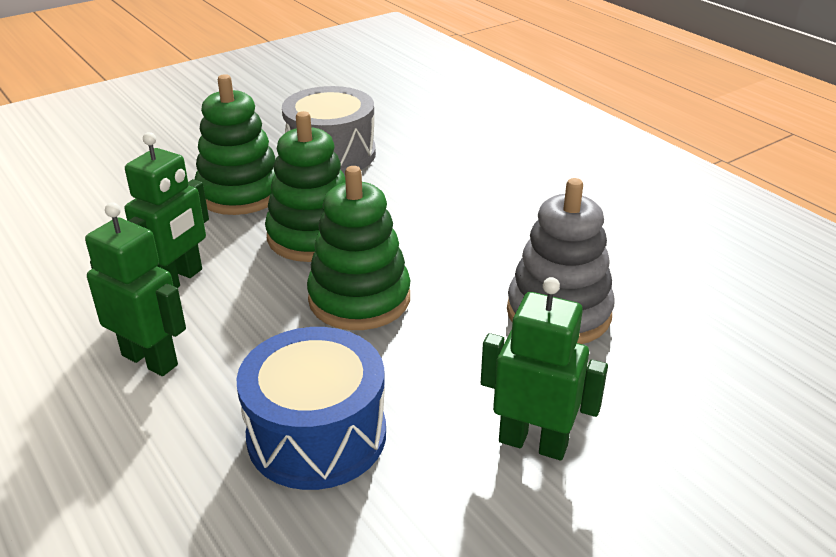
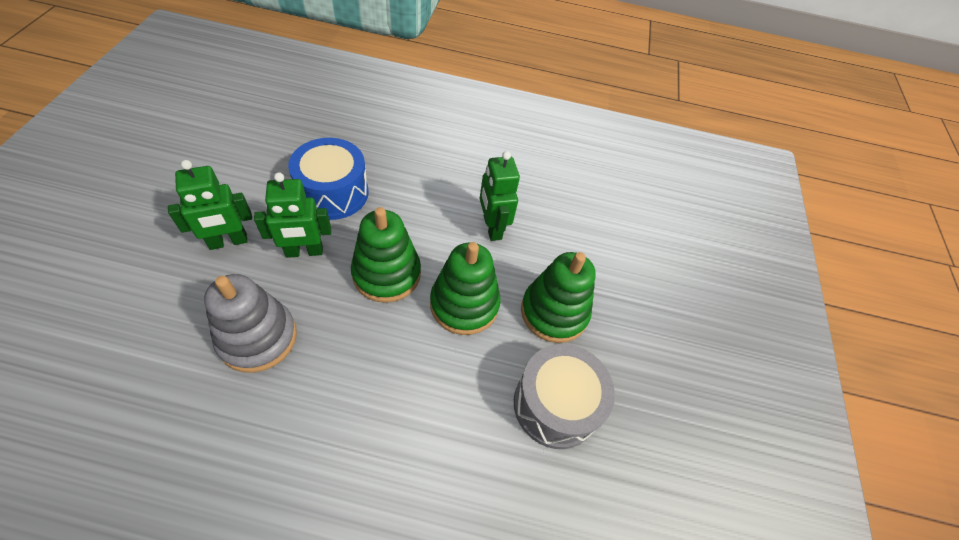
camera: 130 degrees right, 20 degrees up
green robot [85,202,186,376] -> green robot moved to [254,172,331,258]

